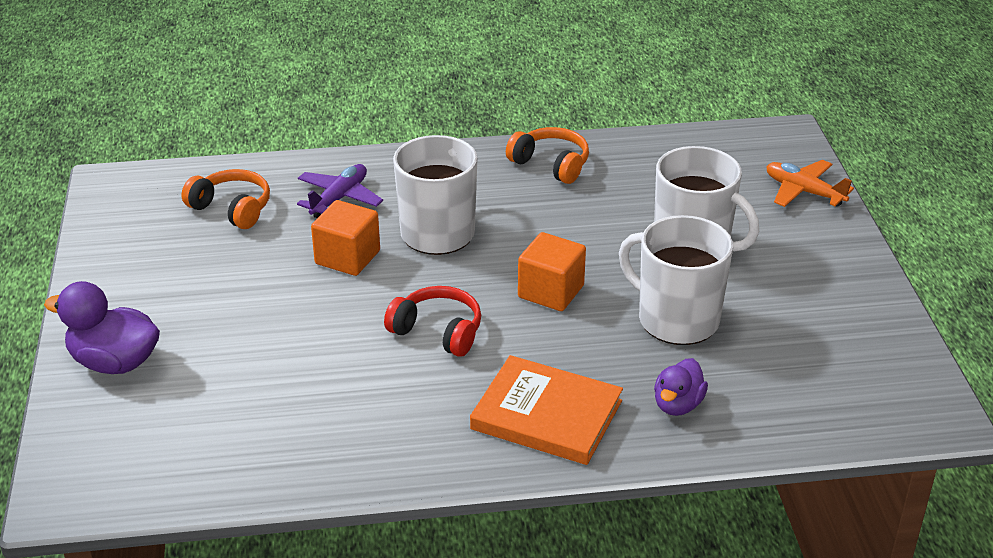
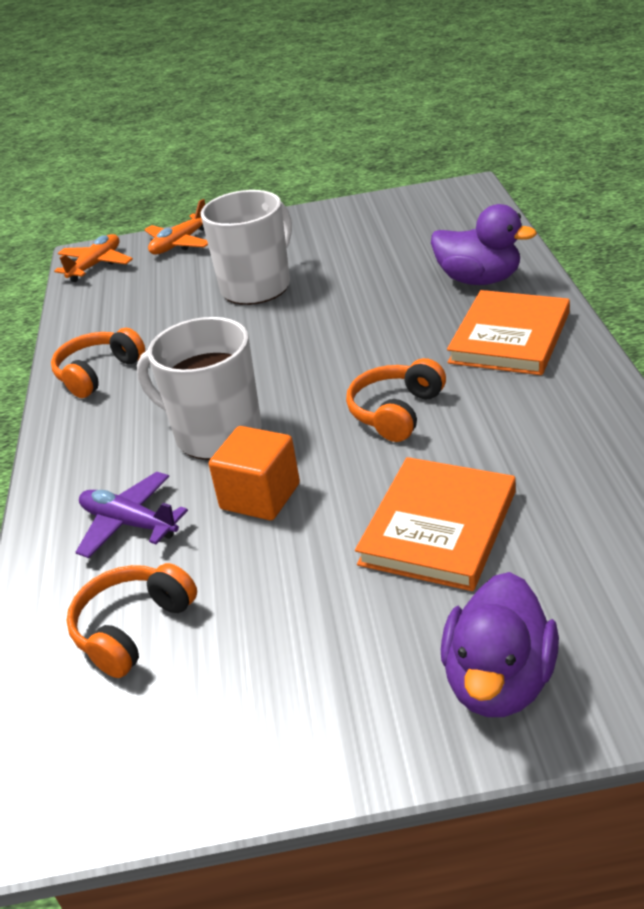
camera: 85 degrees left, 0 degrees up
red headphones [384,286,481,357] -> orange headphones [346,358,446,442]
orange cube [518,232,586,311] -> none
white mug [619,215,733,345] -> none
purple duck [654,358,708,416] -> purple duck [431,204,537,285], size x1.58
none -> orange plane [54,234,133,282]
none -> orange book [355,457,516,591]

